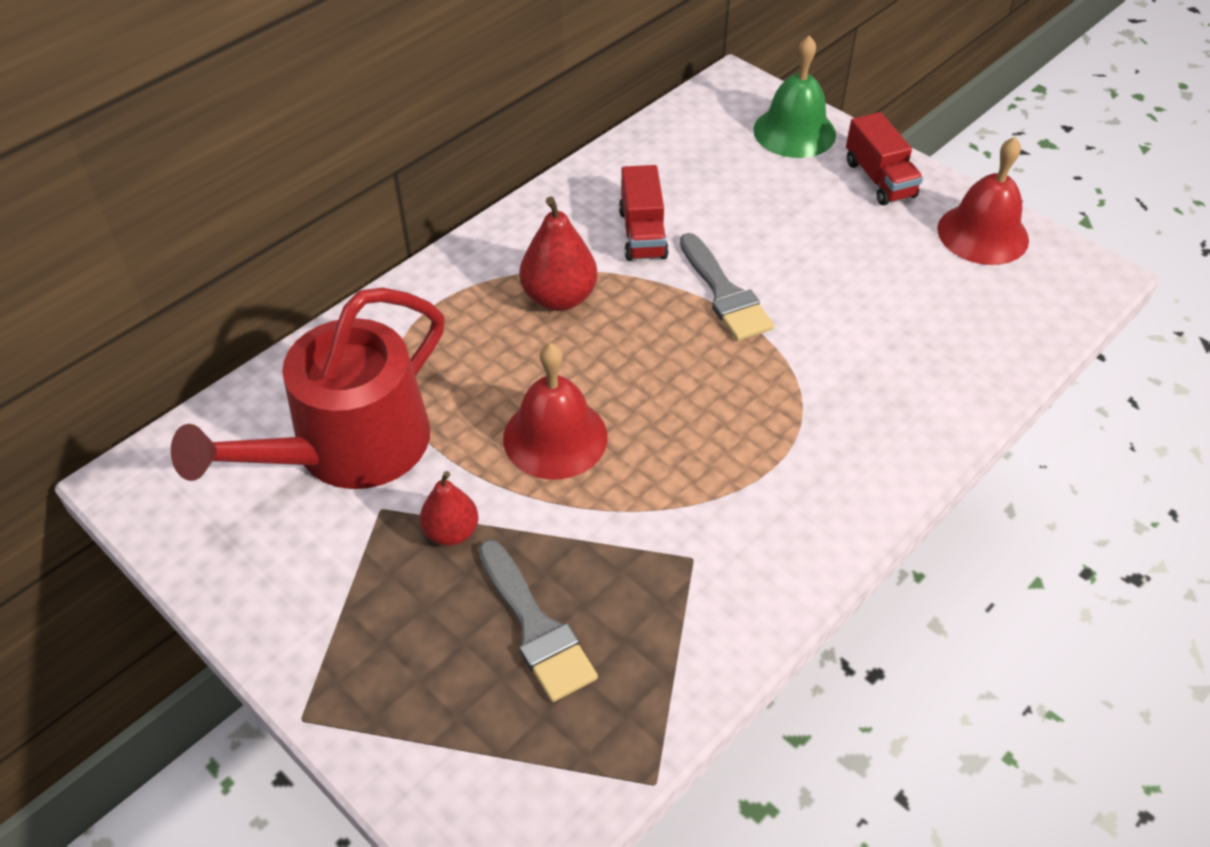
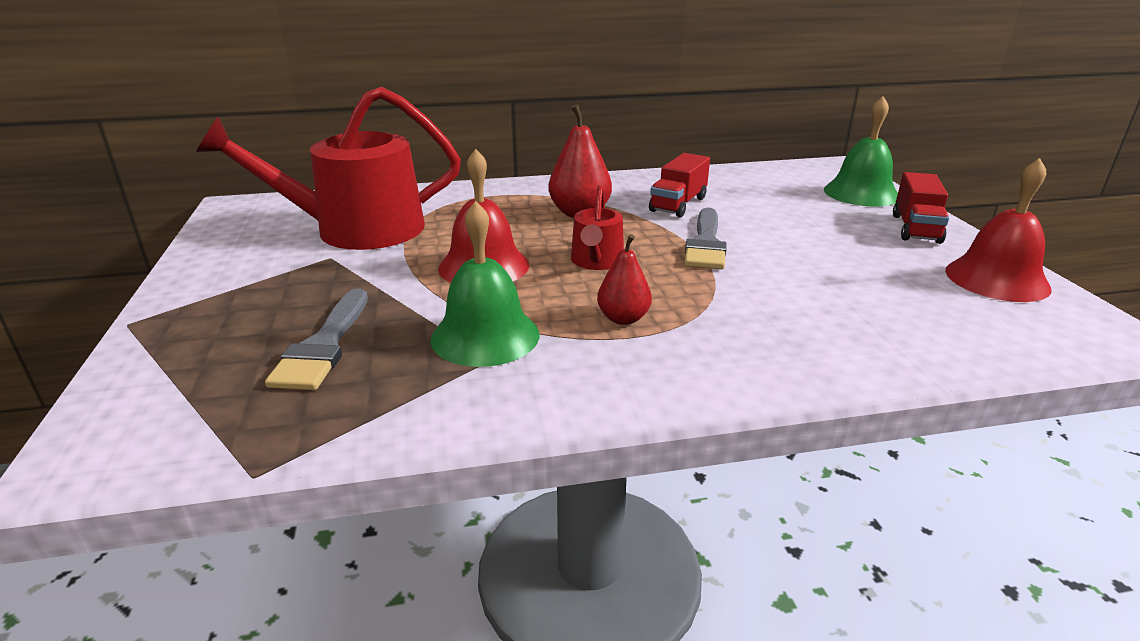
camera: 35 degrees right, 20 degrees down
red pear [420,471,478,546] -> red pear moved to [597,234,652,325]
none -> green bell [431,201,539,367]
none -> red watering can [571,185,624,270]

